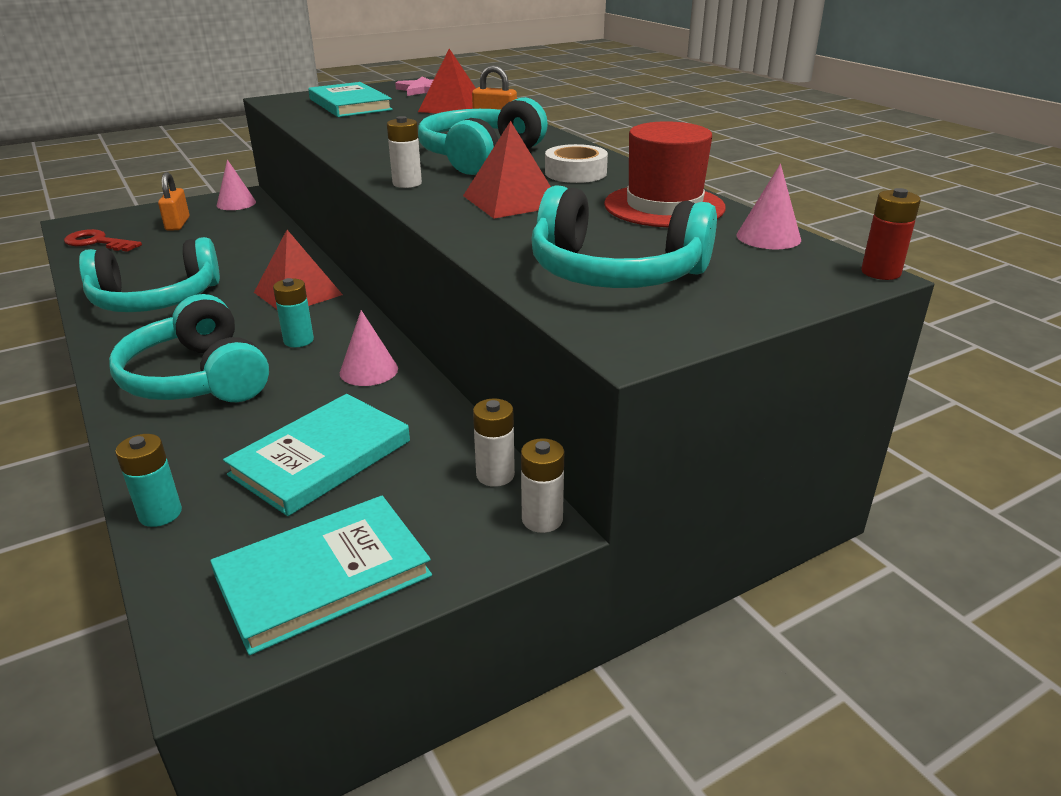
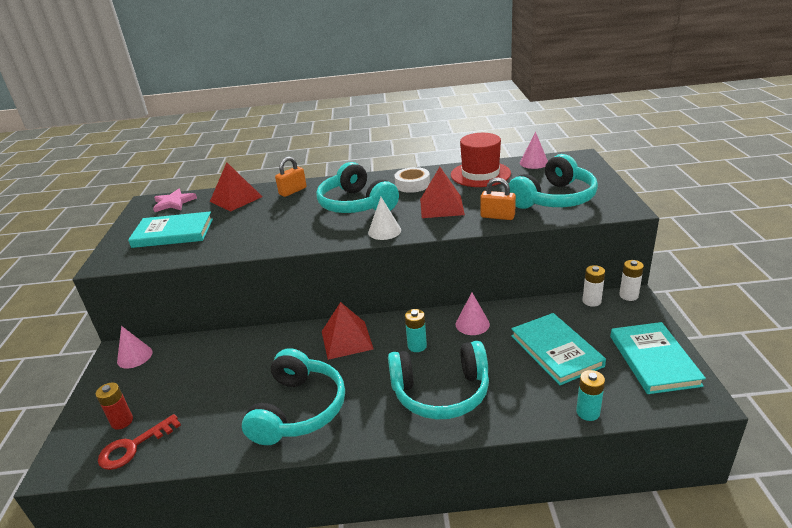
camera: 60 degrees left, 0 degrees up
orange padlock [158,172,190,231] -> orange padlock moved to [480,177,516,220]
white battery [387,116,422,188] -> white cone [368,197,401,240]
red battery [861,188,921,280] -> red battery moved to [96,383,133,430]

